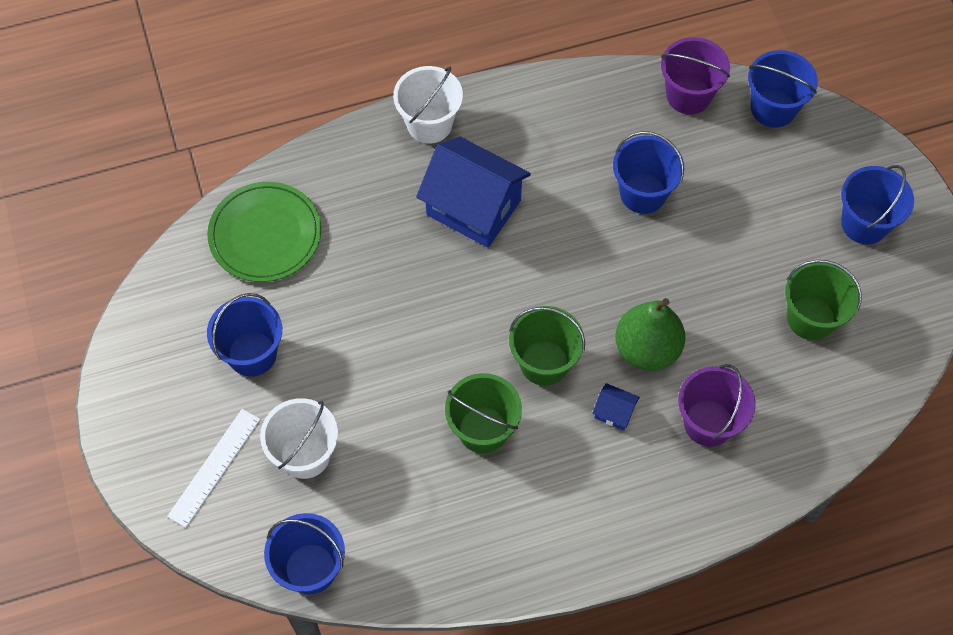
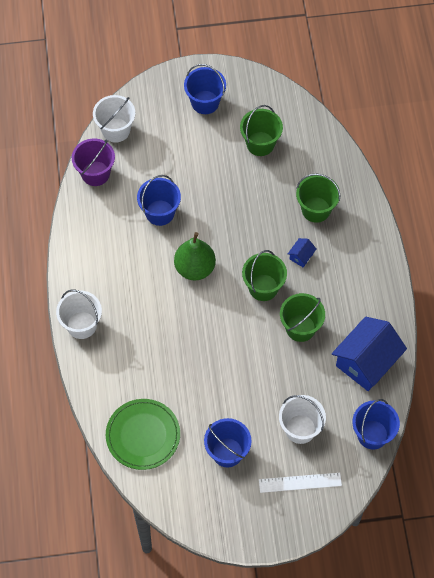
camera: 80 degrees left, 0 degrees up
white ruler [167,409,260,528] -> white ruler turned 45 degrees counterclockwise [259,473,342,493]
blue house [416,136,531,248] -> blue house moved to [332,317,407,391]
green pear [615,298,686,371] -> green pear moved to [174,232,216,280]
purple bucket [678,364,756,447] -> green bucket [296,174,340,223]
blue bucket [748,50,818,128] -> white bucket [93,95,135,143]

